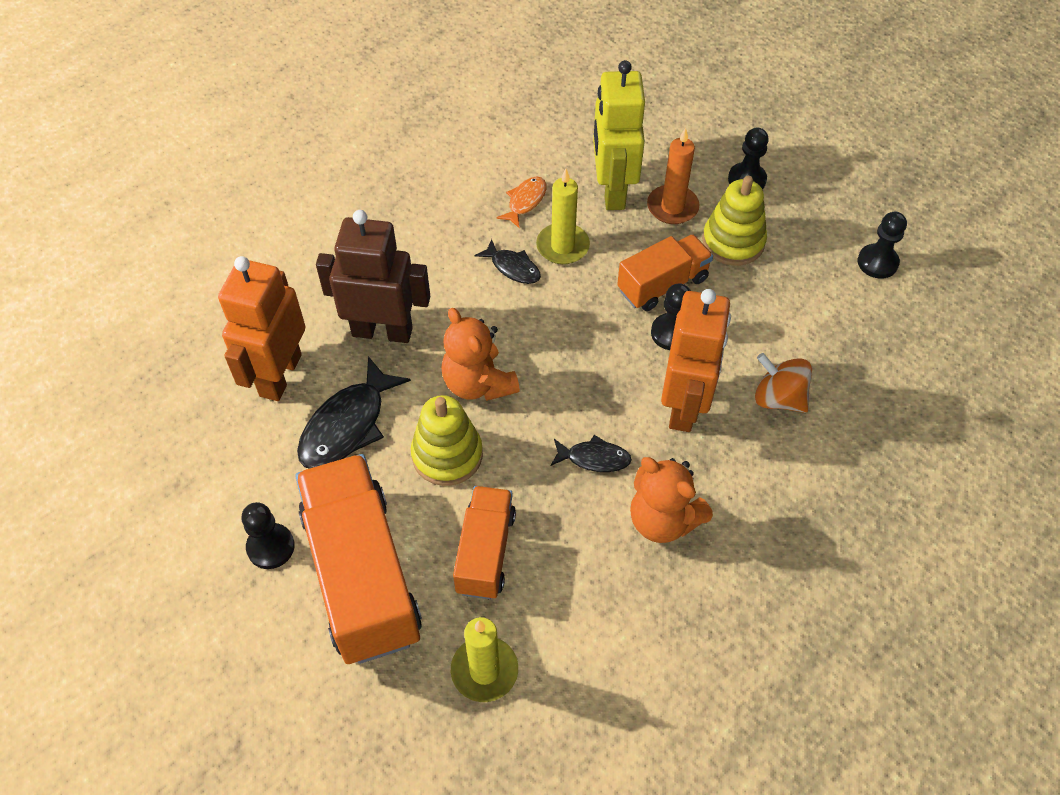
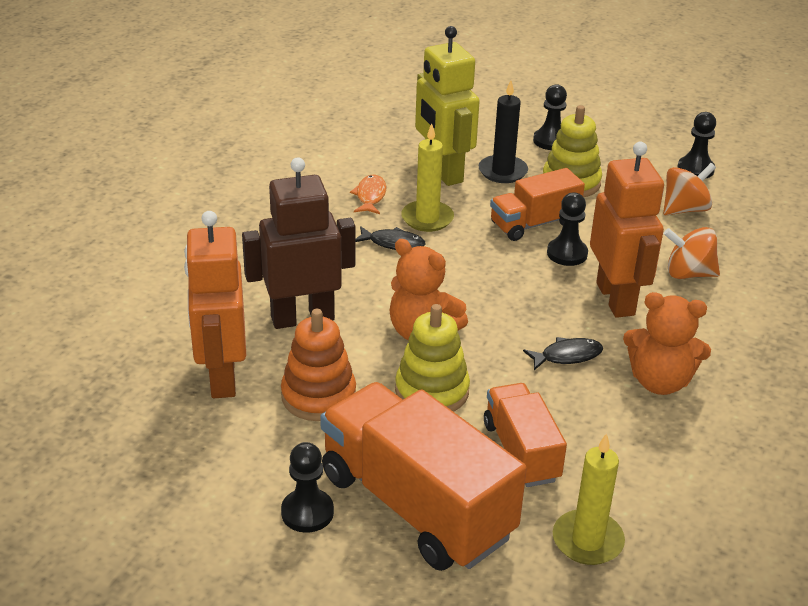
camera: 25 degrees left, 20 degrees down
black fish [297,356,411,469] -> orange stacking toy [281,309,356,421]
orange truck [617,234,713,311] -> orange truck turned 150 degrees counterclockwise [490,168,585,241]
orange candle [647,128,699,224] -> black candle [479,80,528,183]
none -> orange spinning top [663,163,716,215]

